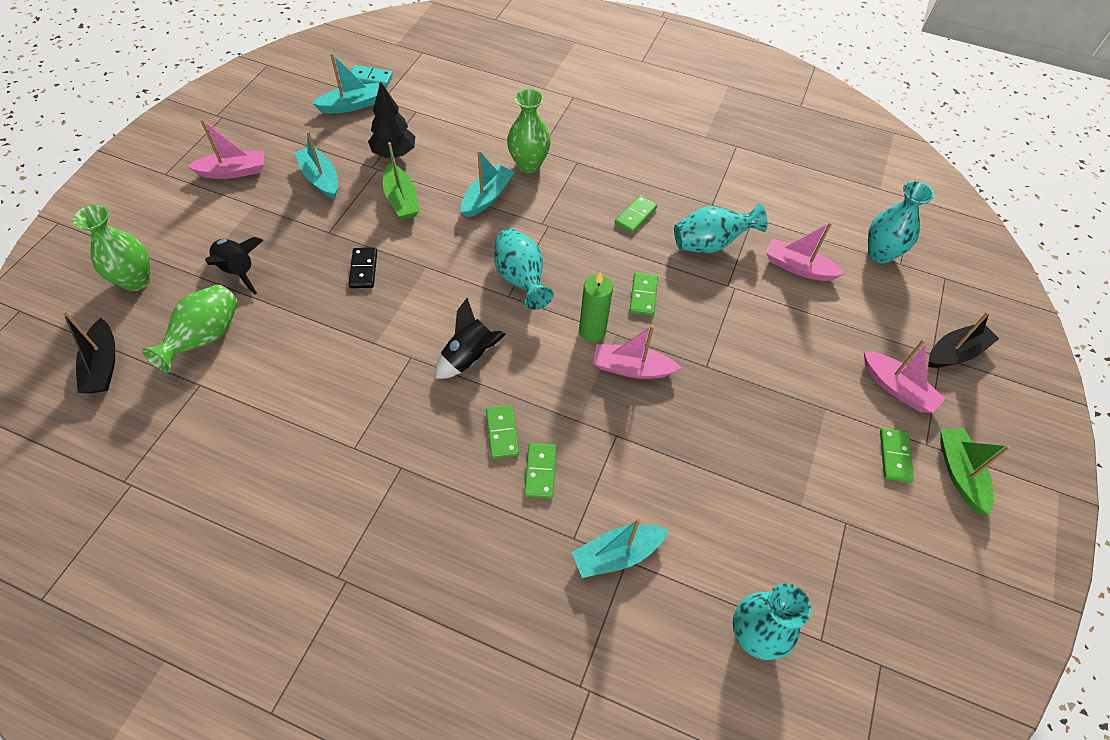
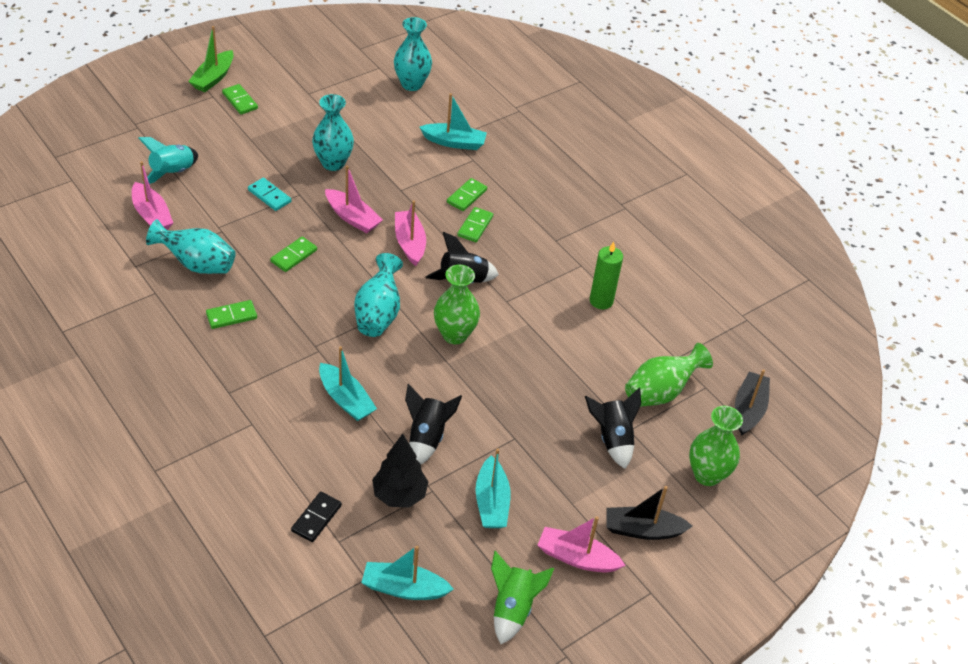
camera: 150 degrees left, 10 degrees down
black domino [348,248,377,288] -> black domino moved to [291,492,342,542]
turquoise domino [351,65,393,87] -> turquoise domino moved to [248,178,291,211]
green boat [383,142,419,220] -> black rocket [405,384,462,464]
turquoise boat [461,150,515,217] -> turquoise boat turned 105 degrees counterclockwise [319,346,377,421]
green vase [507,89,551,173] -> green vase moved to [434,265,480,344]
green candle [579,272,613,342] -> green candle moved to [590,242,623,309]
pink boat [864,339,946,413] -> pink boat moved to [395,200,426,266]
turquoise vase [868,181,934,264] -> turquoise vase moved to [312,94,354,171]
green domino [880,428,914,483] -> green domino turned 75 degrees counterclockwise [222,84,258,115]
black boat [928,311,999,368] -> black boat moved to [606,486,693,540]
none -> turquoise rocket [138,137,198,184]
none -> green rocket [491,551,554,644]

